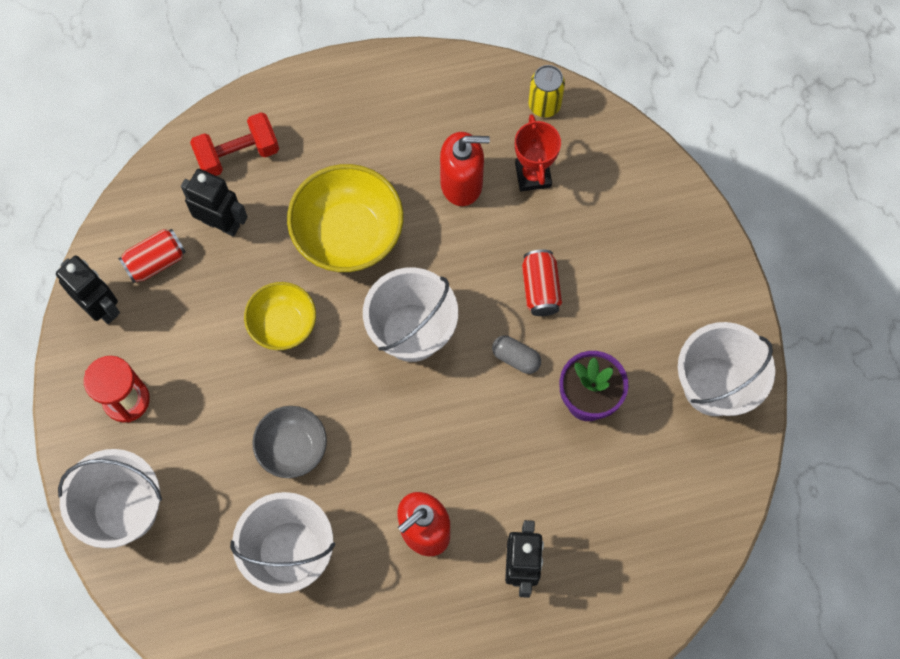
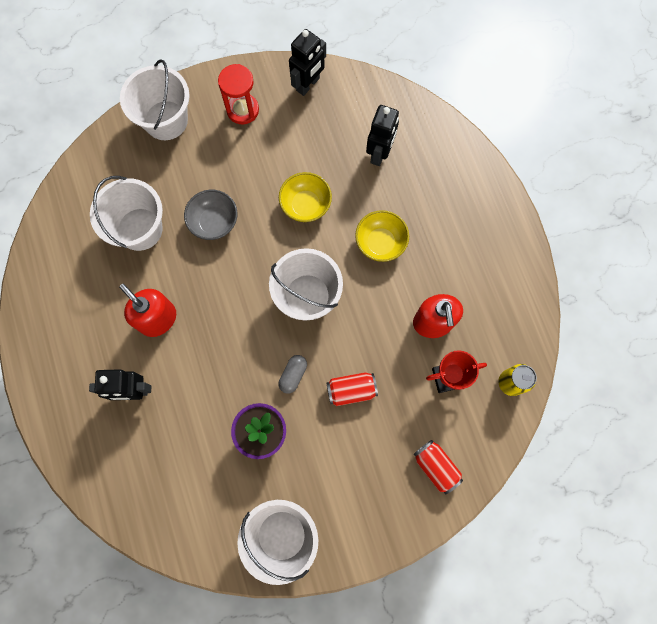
camera: 85 degrees right, 5 degrees up
red can [118,229,186,283] -> red can moved to [413,440,463,494]
red dumbbell [190,112,279,176] -> none
yellow bowl [287,164,404,272] -> yellow bowl [355,210,409,262], size x0.61

